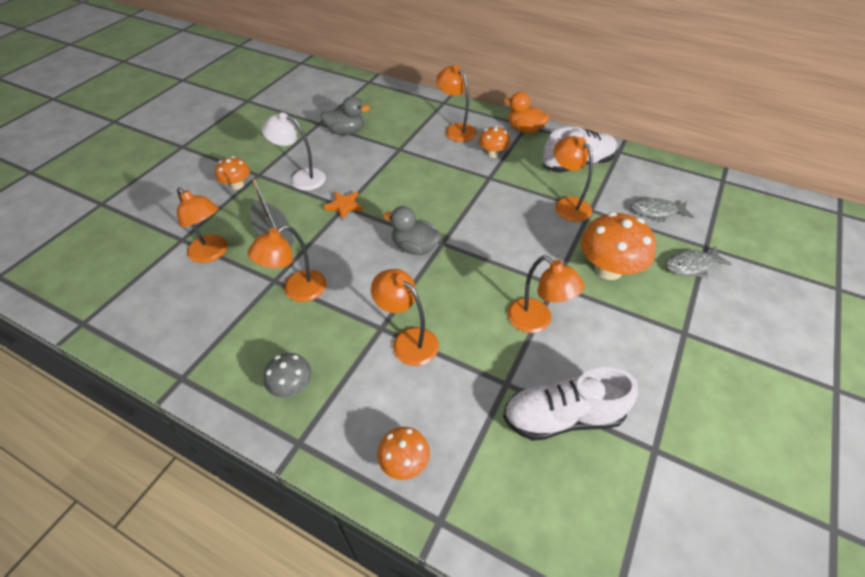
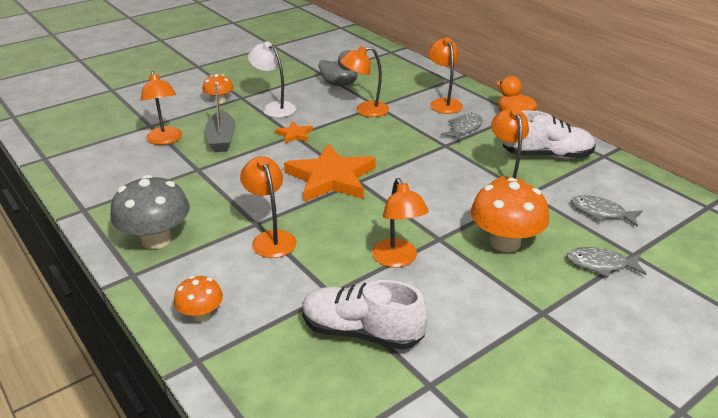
camera: 25 degrees right, 15 degrees down
orange lamp [247,225,326,302] -> orange lamp moved to [340,46,389,117]
grey mushroom [263,353,312,398] -> grey mushroom [110,175,190,249], size x1.80
grey duck [383,206,442,255] -> orange star [284,144,376,202]
orange mushroom [479,126,510,158] -> grey fish [441,113,483,142]

